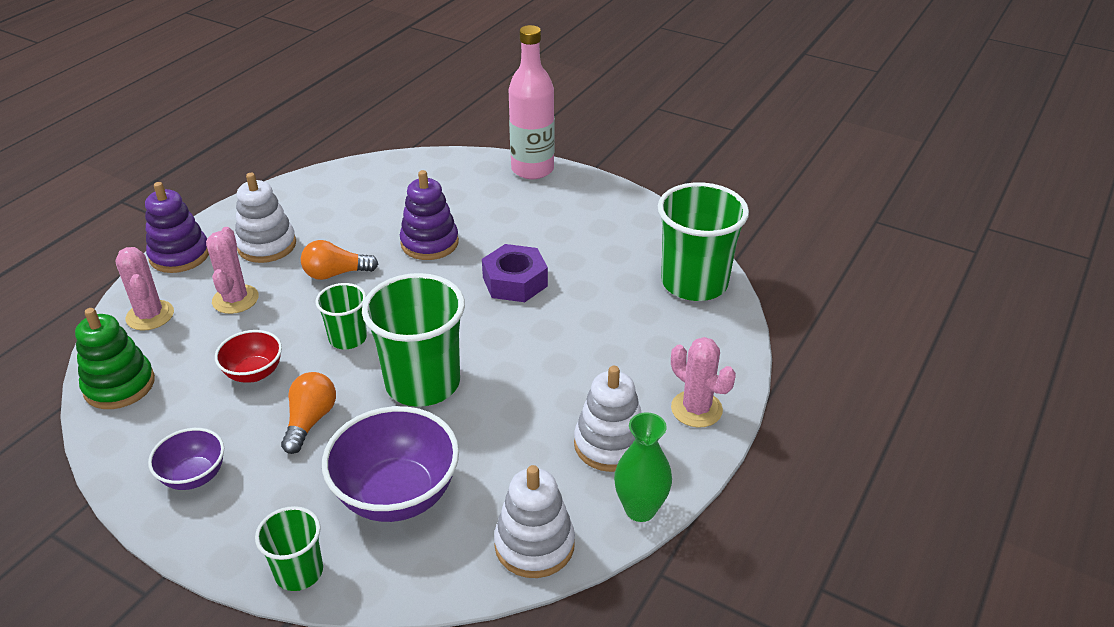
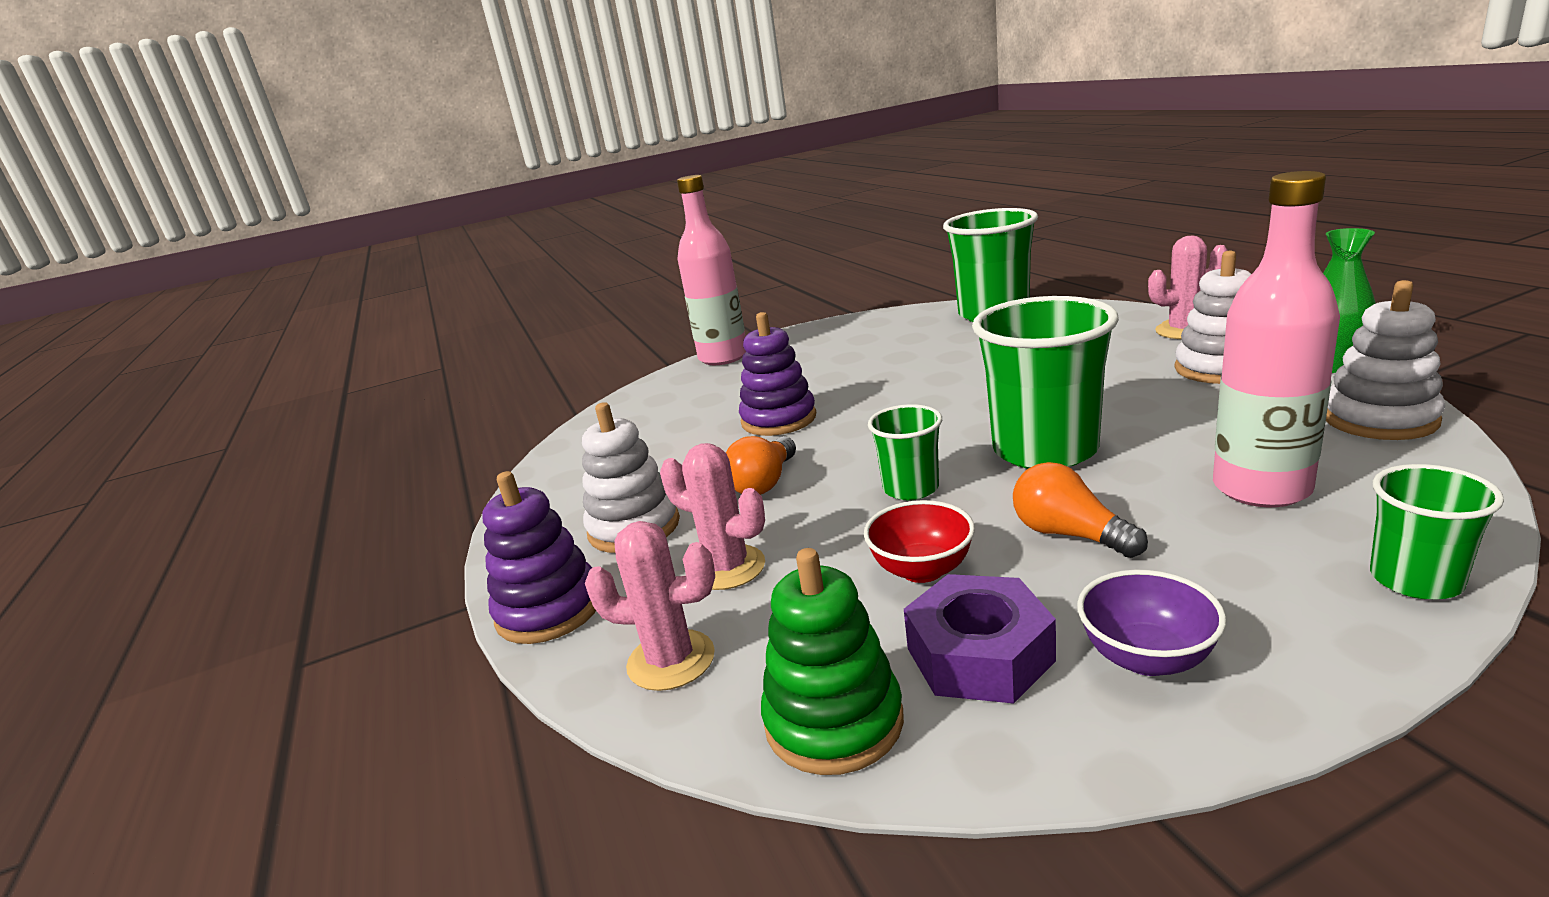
camera: 50 degrees left, 15 degrees down
purple bowl [322,406,459,522] -> pink bottle [1213,171,1340,507]
purple nut [482,244,548,302] -> purple nut moved to [904,574,1056,704]

